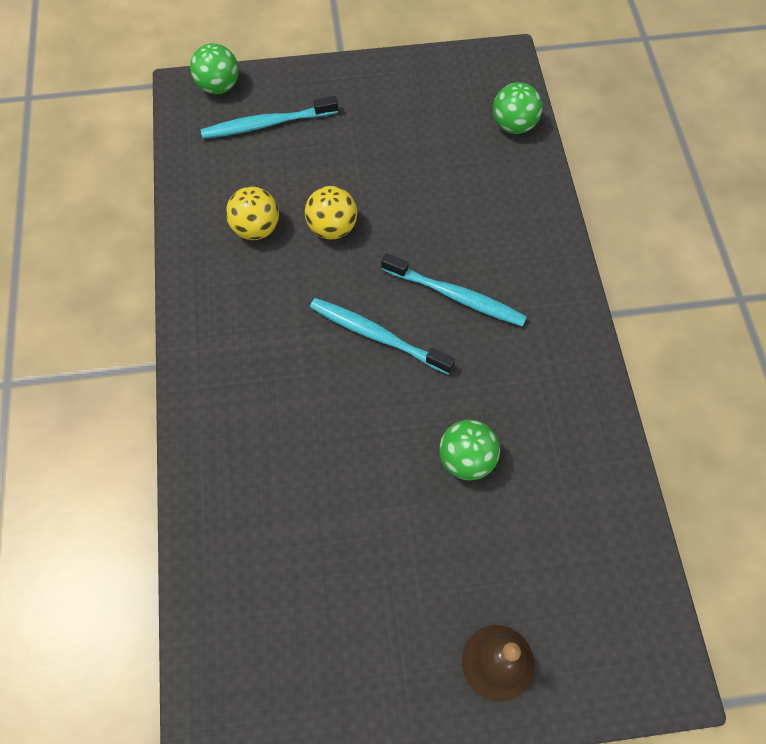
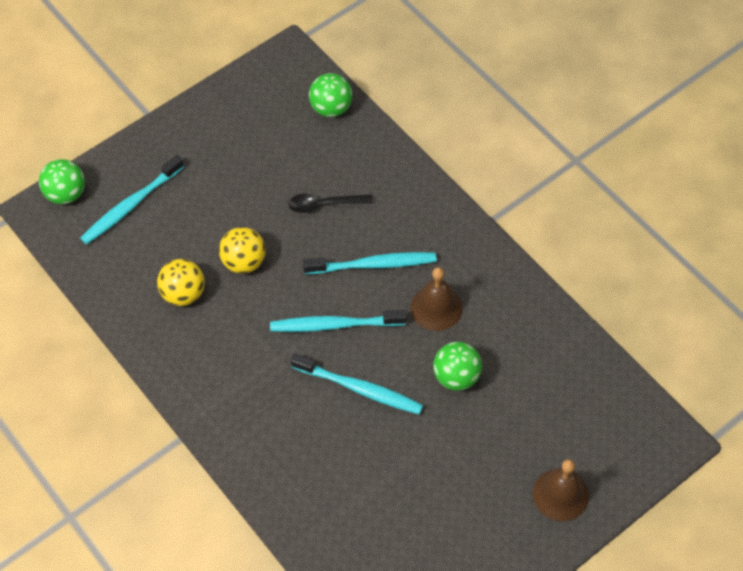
camera: 30 degrees left, 5 degrees down
none -> black spoon [288,193,373,213]
none -> turquoise toothbrush [291,353,423,415]
none -> brown bell [411,267,463,331]

